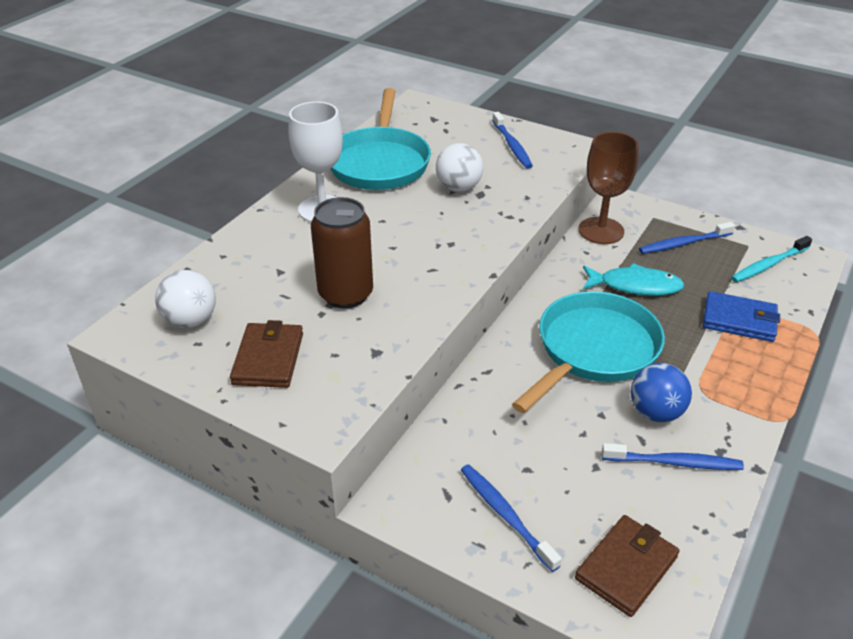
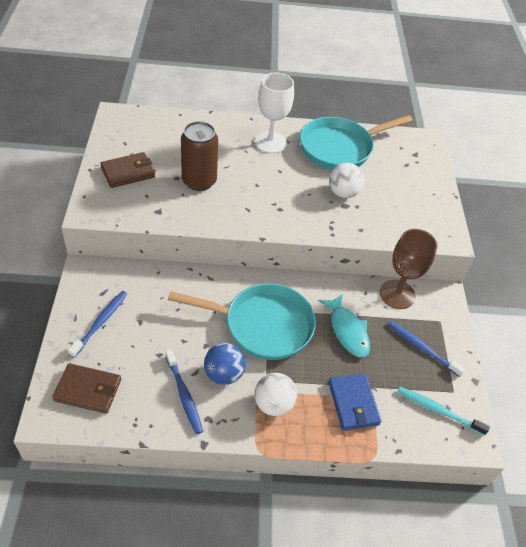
camera: 55 degrees right, 10 degrees up
white ball [155,270,216,328] -> white ball moved to [255,373,297,416]
blue toothbrush [492,112,533,169] -> none

